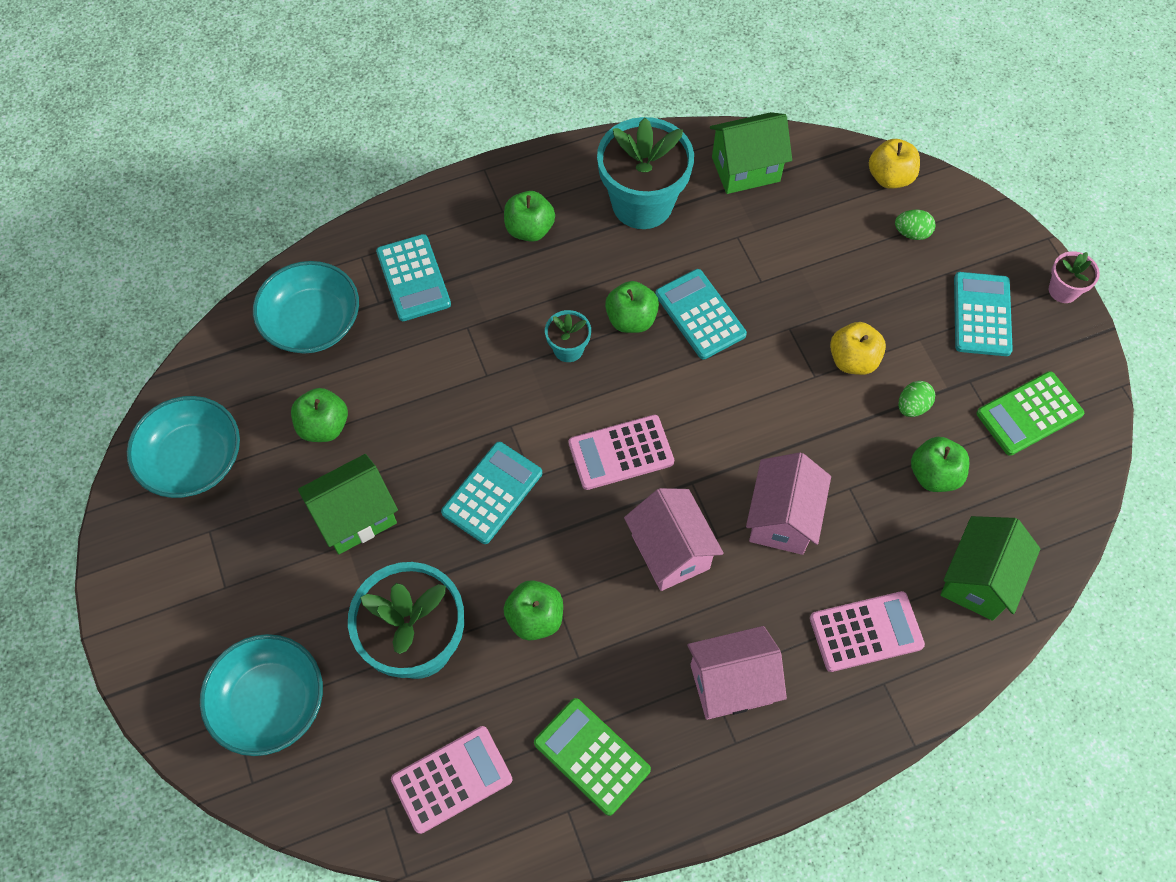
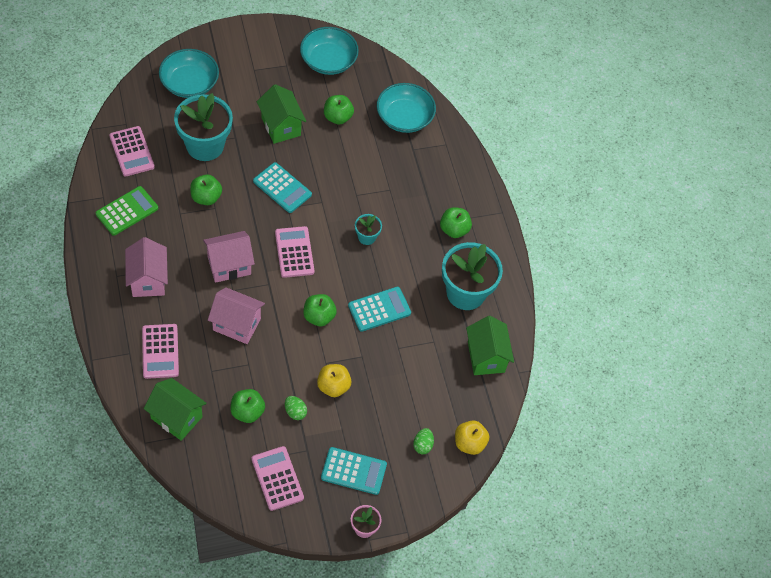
camera: 90 degrees right, 5 degrees down
turquoise calculator [376,234,451,321] -> none
green apple [605,281,659,333] -> green apple moved to [303,294,337,326]
green calculator [976,371,1084,456] -> pink calculator [252,446,304,511]

